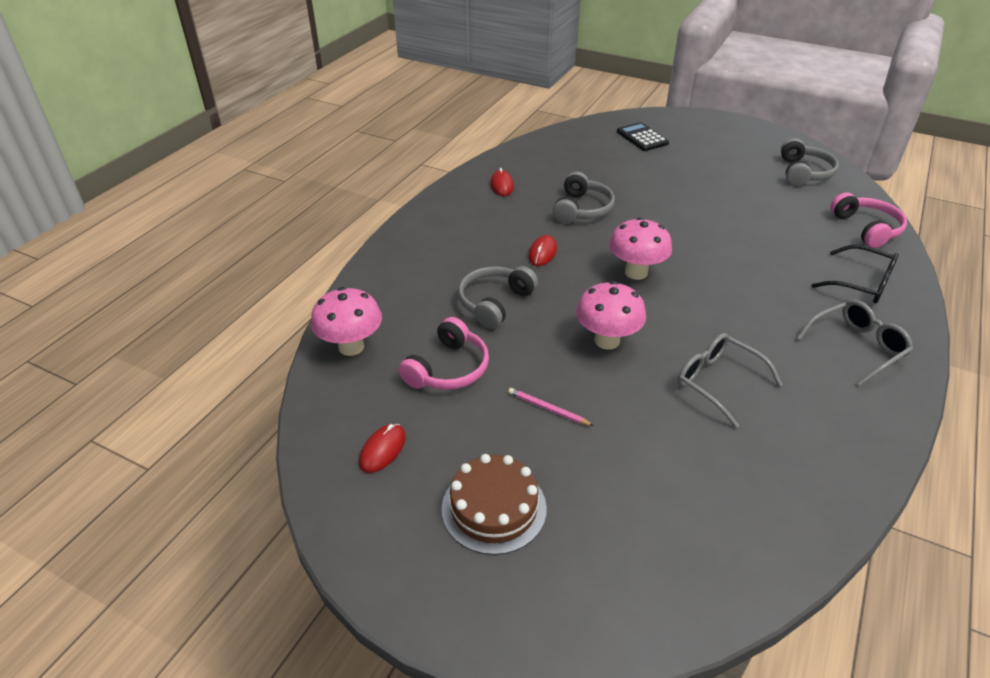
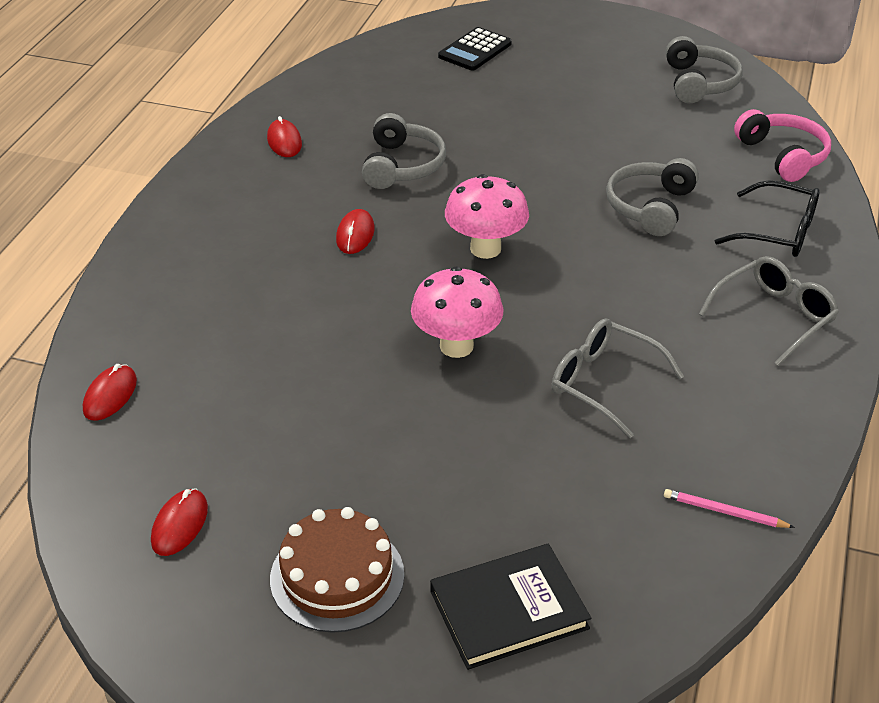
camera: 10 degrees left, 0 degrees up
pink mushroom [311,287,382,356] -> red mouse [83,364,137,421]
pink headphones [398,317,489,390] -> none
grey headphones [458,266,538,329] -> grey headphones moved to [606,158,699,236]
pink pencil [508,388,594,426] -> pink pencil moved to [664,489,795,528]
black calculator [617,122,669,151] -> black calculator turned 105 degrees counterclockwise [438,27,512,71]
none -> black book [430,544,591,670]

